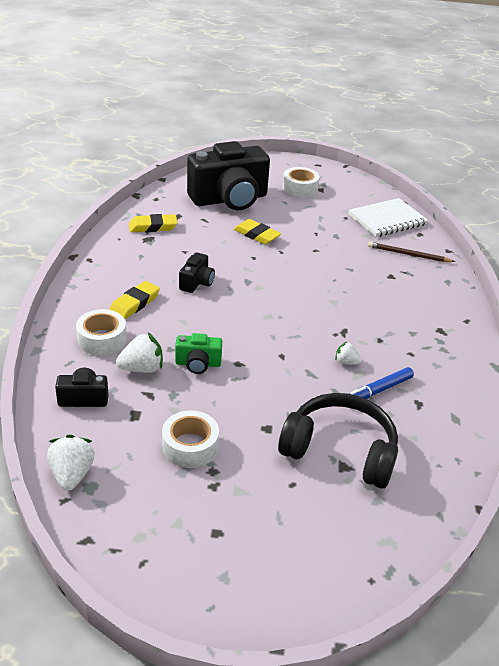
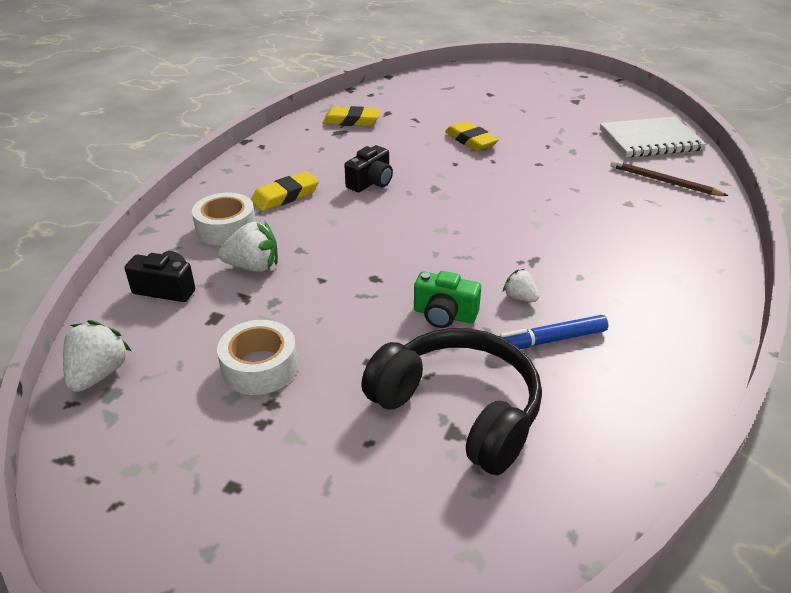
camera: 20 degrees right, 0 degrees up
green camera [175,333,222,374] -> green camera moved to [414,271,481,328]
black camera [187,141,270,210] -> none
white tape [282,167,320,197] -> none

